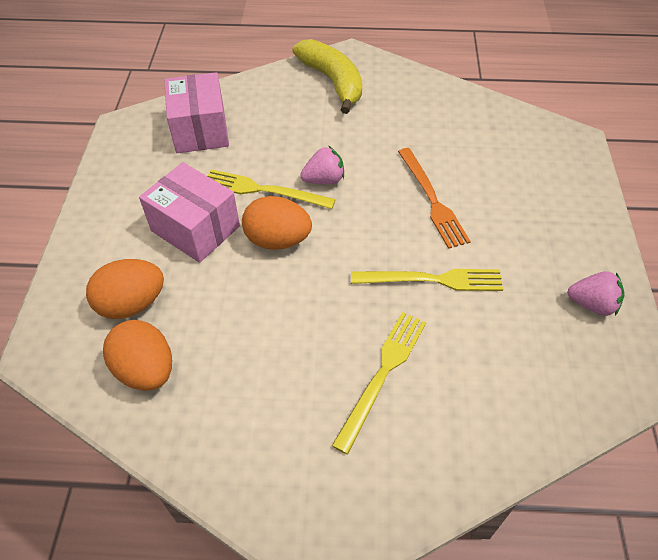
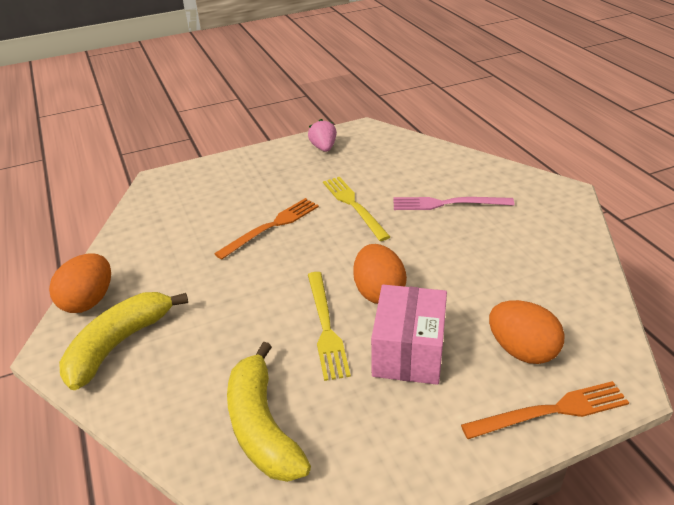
camera: 115 degrees left, 15 degrees down
orange egg [103,320,172,391] -> orange egg moved to [49,254,111,313]
pink box [164,72,229,153] -> yellow banana [227,342,311,482]
pink strawberry [300,146,344,184] -> none
yellow fork [332,312,426,454] -> pink fork [393,197,514,210]
none -> orange fork [461,381,629,439]

